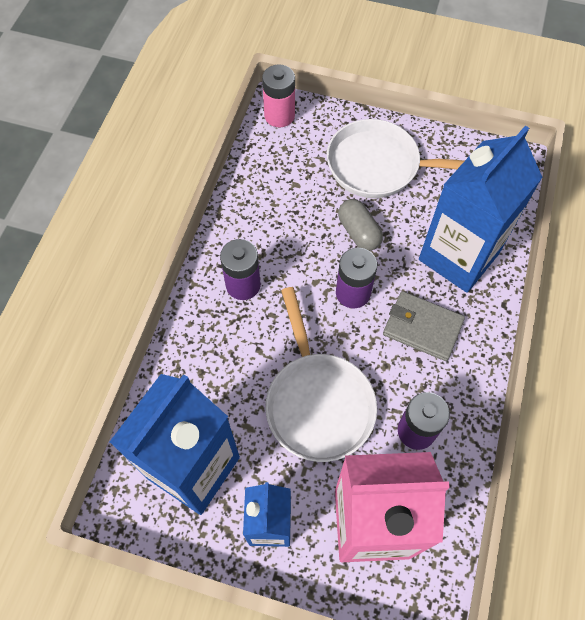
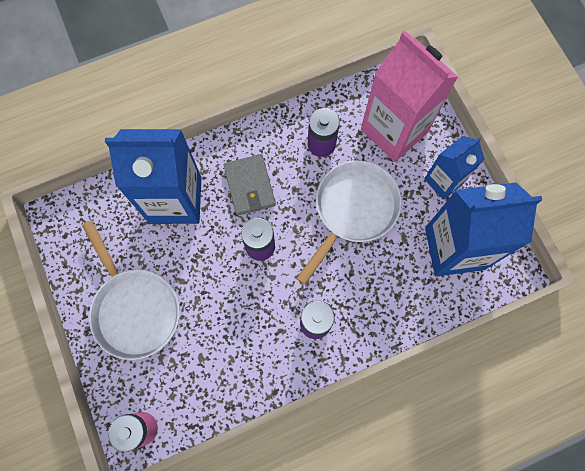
camera: 130 degrees left, 10 degrees up
grey capsule [338,199,383,251] -> none

